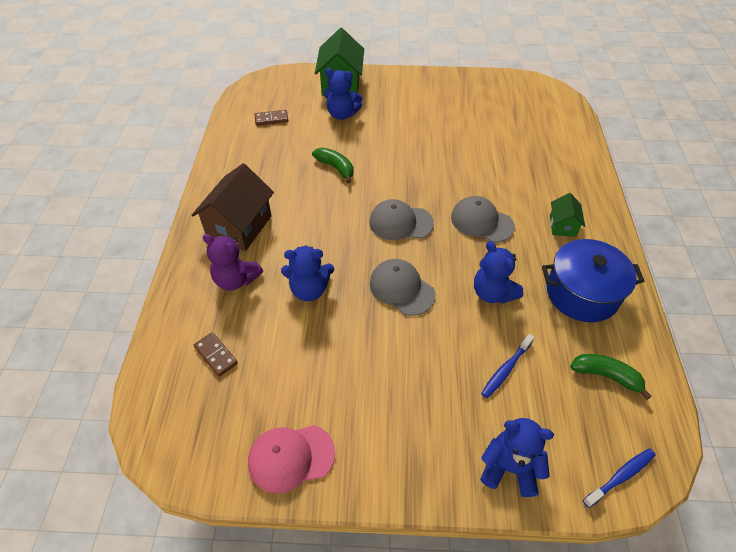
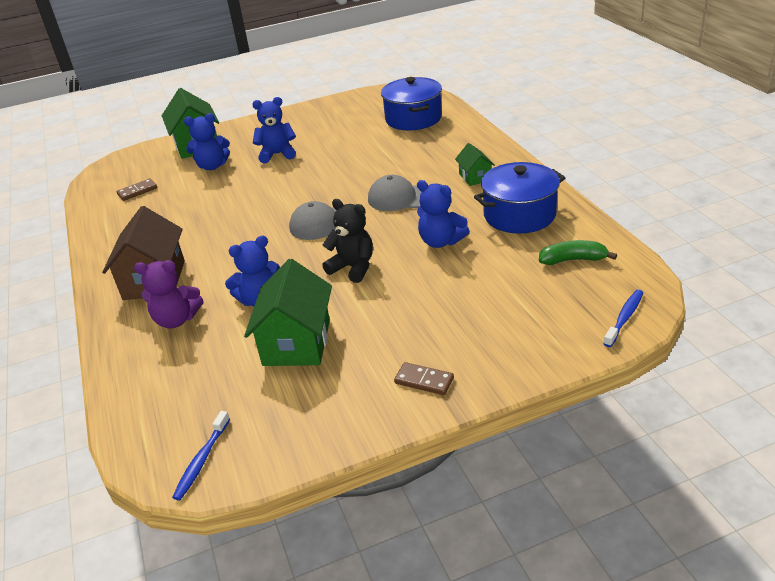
camera: 20 degrees left, 15 degrees down
brown domino [194,332,238,377] -> brown domino moved to [394,362,454,395]
pink cap [248,425,335,494] -> none
green banana [312,148,353,183] -> none
grey cap [370,259,435,316] -> black teddy bear [322,199,373,283]
blue teddy bear [480,418,554,497] -> blue teddy bear moved to [252,97,296,163]
blue toothbrush [481,334,535,398] -> blue toothbrush moved to [172,411,230,501]
none -> green house [244,259,332,366]
none -> blue pot [381,77,442,131]

